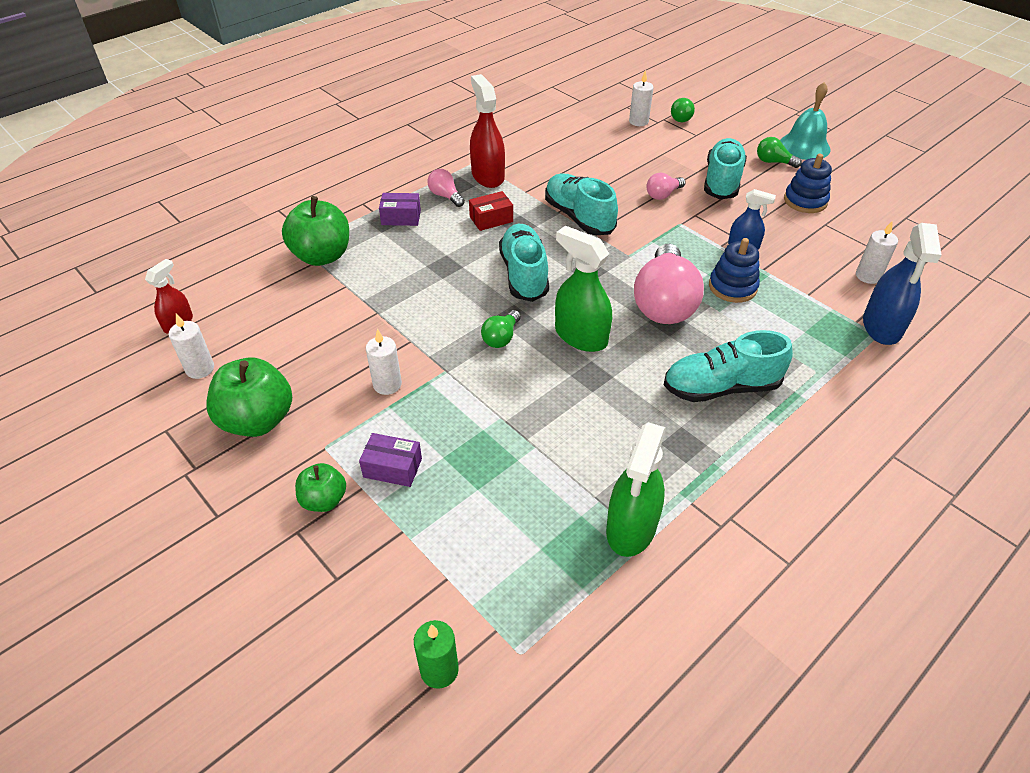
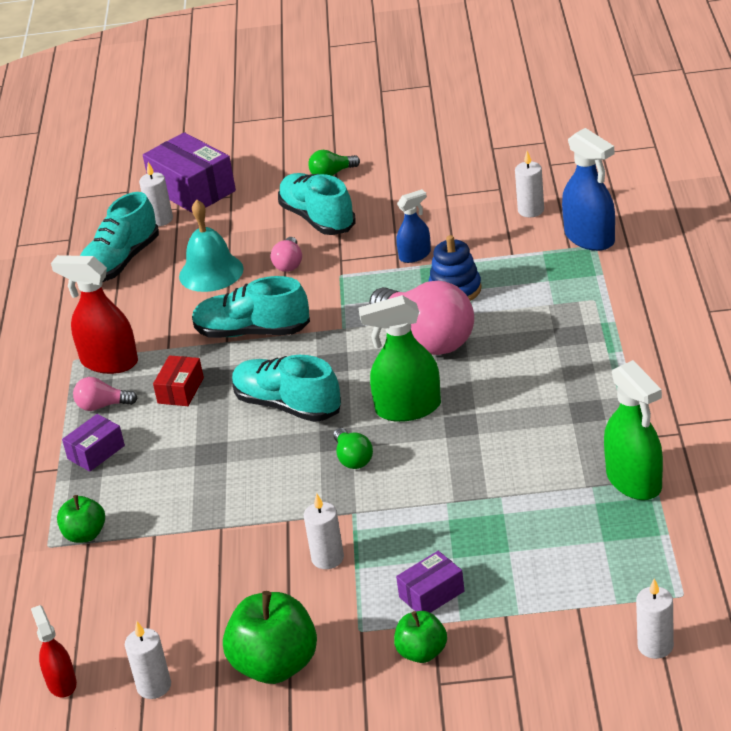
camera: 45 degrees left, 10 degrees down
green apple [282,196,349,266] -> green apple [57,495,105,543], size x0.57
green candle [414,620,459,689] -> white candle [636,579,674,659]
turquoise shoe [663,330,793,402] -> turquoise shoe moved to [80,192,159,282]
green light bulb [671,98,695,122] -> purple box [143,132,236,212]
turquoise bell [780,82,831,160] -> turquoise bell moved to [179,200,244,292]
blue stacking toy [784,154,832,213] -> none

